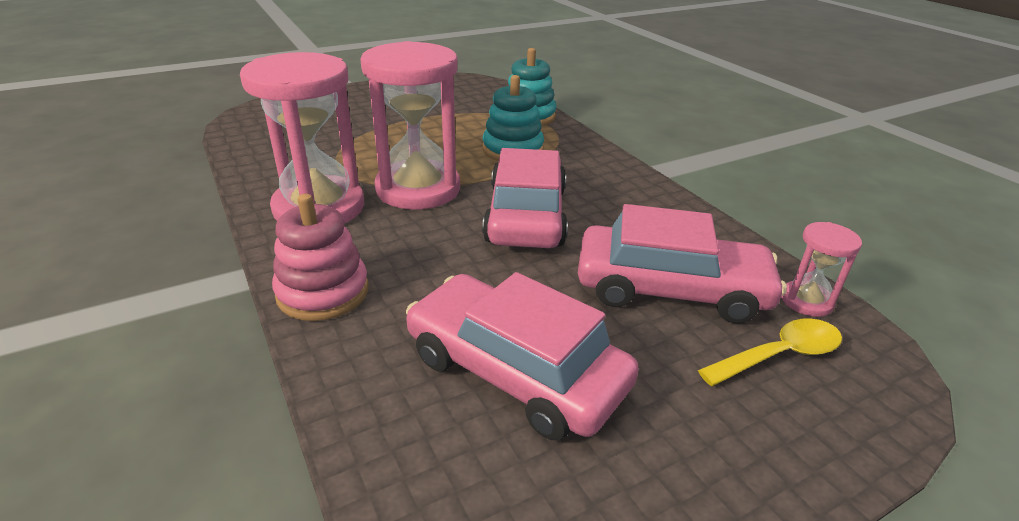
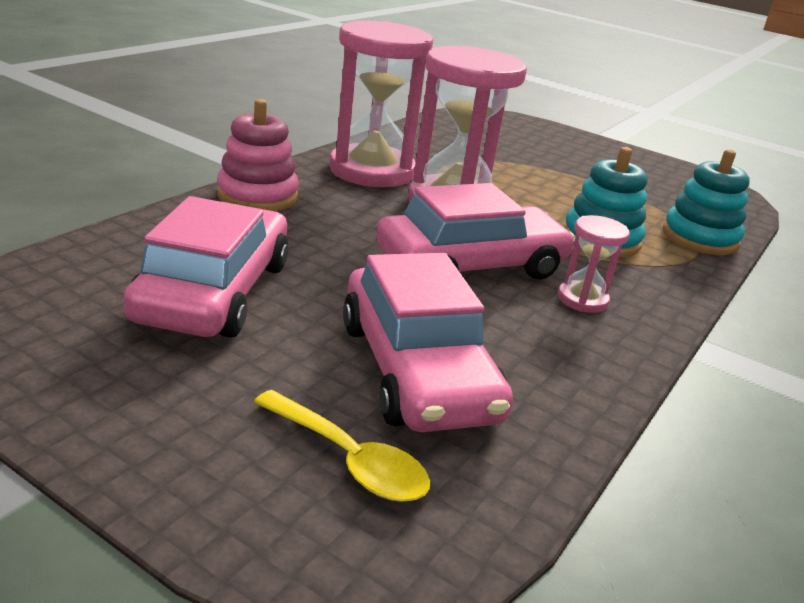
camera: 60 degrees right, 5 degrees down
pink hourglass [781,222,862,317] -> pink hourglass moved to [558,215,630,313]

